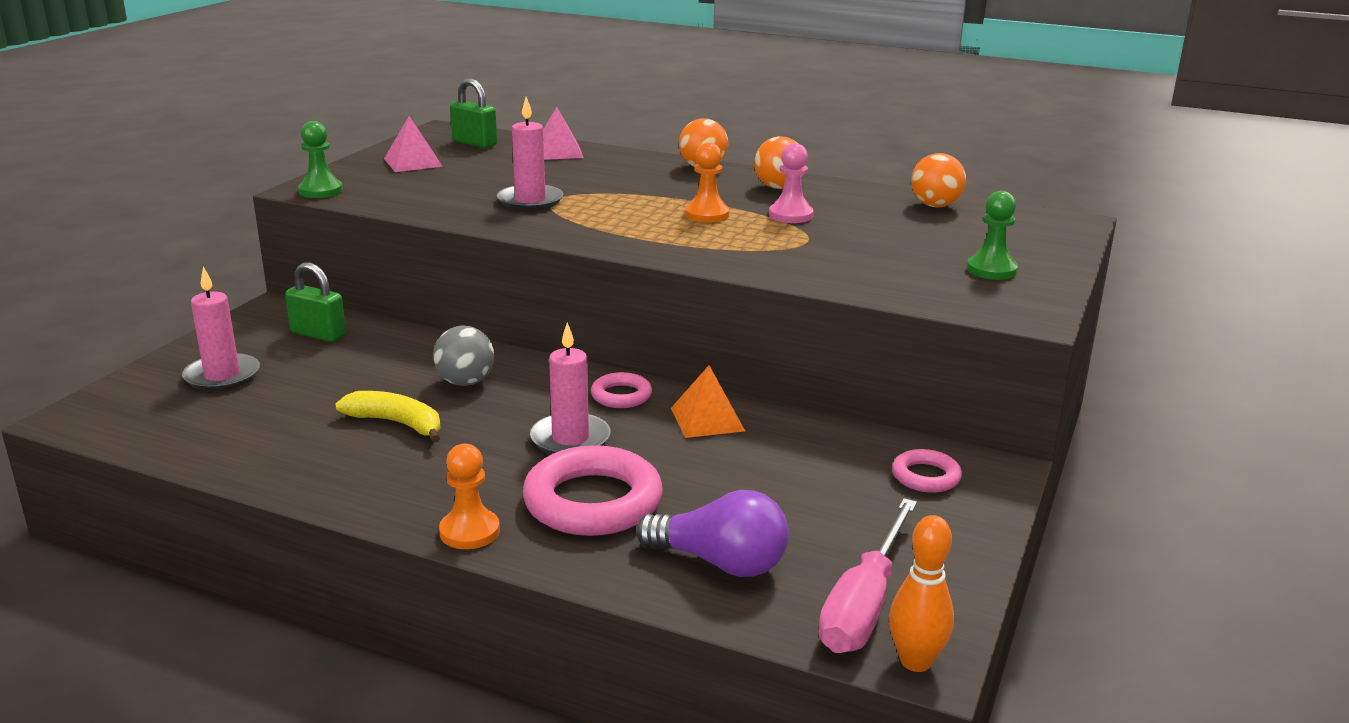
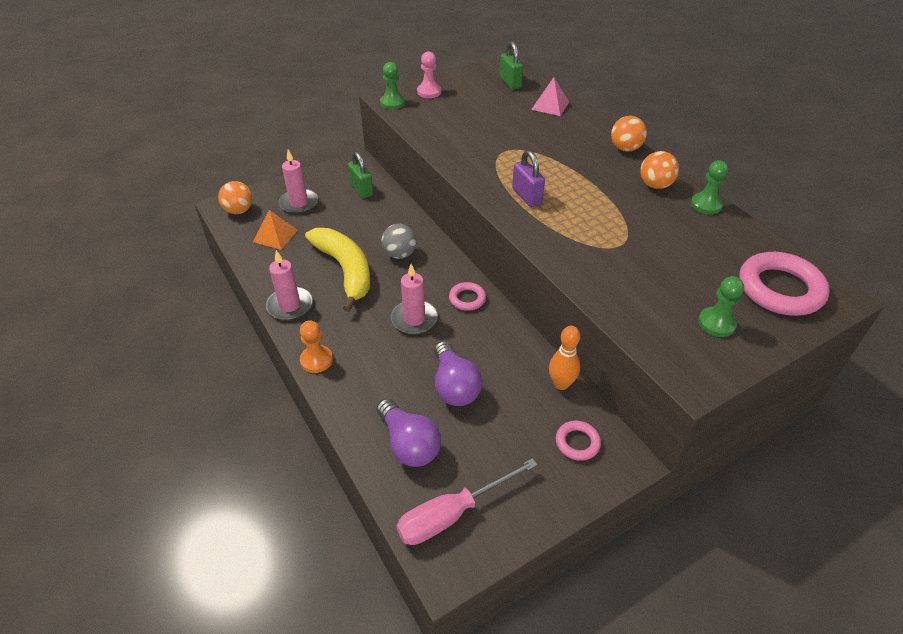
camera: 35 degrees right, 20 degrees up
yellow banana [335,391,441,443] -> yellow banana [305,228,370,312], size x1.69
pink pyramid [384,116,443,172] -> none
pink candle [497,97,563,211] -> pink candle moved to [266,250,313,320]
pink ring [523,445,663,536] -> pink ring moved to [739,252,830,316]
orange pyramid [671,365,745,438] -> orange pyramid moved to [253,210,298,250]
orange pawn [685,142,729,223] -> none
pink pawn [769,143,814,223] -> pink pawn moved to [417,51,442,98]
orange bowling pin [889,515,954,672] -> orange bowling pin moved to [549,326,580,390]
orange ball [911,153,966,208] -> orange ball moved to [218,181,252,214]
none -> purple light bulb [434,341,482,406]
none -> purple padlock [512,150,545,207]
none -> green pawn [691,160,728,214]

